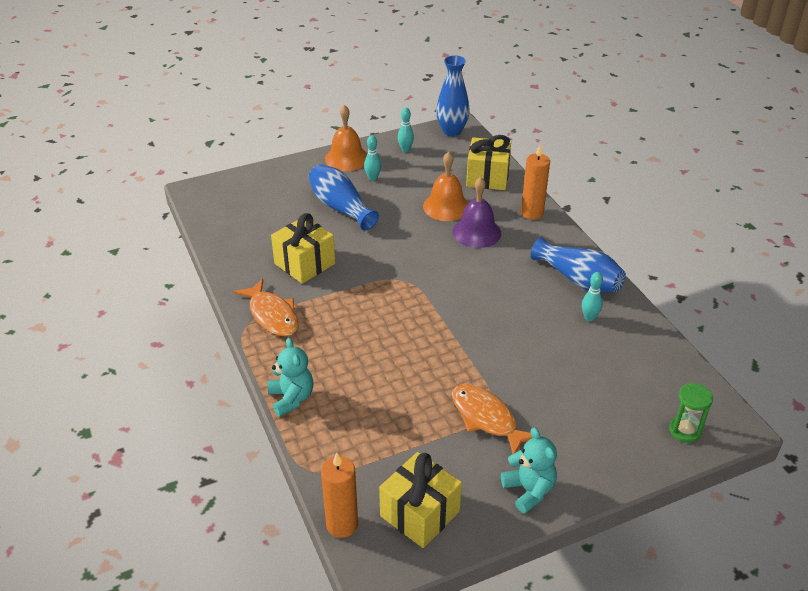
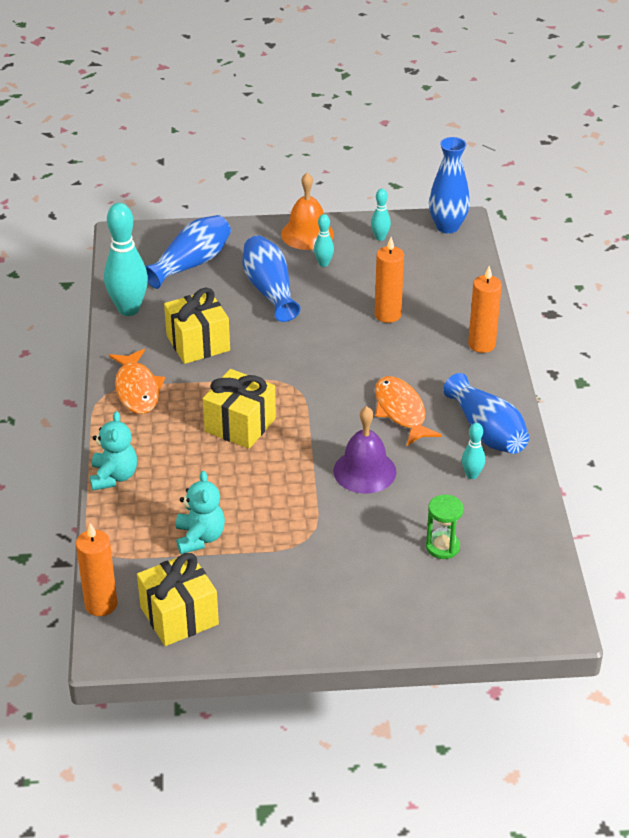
camera: 20 degrees right, 0 degrees up
orange bell [423,152,469,221] -> orange candle [375,237,404,323]
orange fish [452,384,541,454] -> orange fish moved to [375,376,442,446]
purple bell [453,177,501,248] -> purple bell moved to [333,406,396,494]
yellow gift [466,135,511,190] -> yellow gift moved to [203,369,276,449]
turquoise teddy bear [501,427,557,514] -> turquoise teddy bear moved to [176,471,225,554]
green hourglass [669,383,713,443] -> green hourglass moved to [426,495,463,559]
none -> turquoise bowling pin [104,203,148,316]
none -> blue vase [145,215,231,289]

